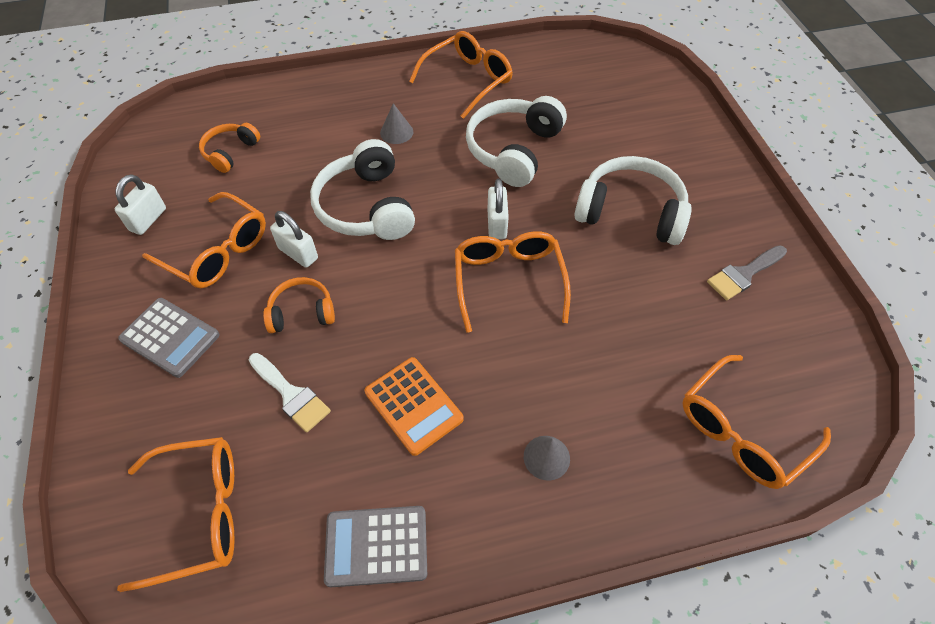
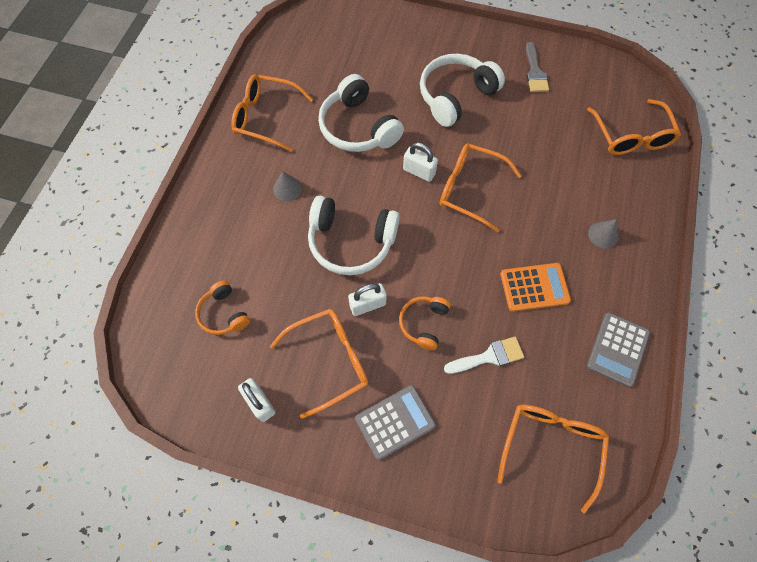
camera: 60 degrees left, 10 degrees up
orange glasses [409,31,513,119] -> orange glasses turned 60 degrees counterclockwise [231,74,313,152]

